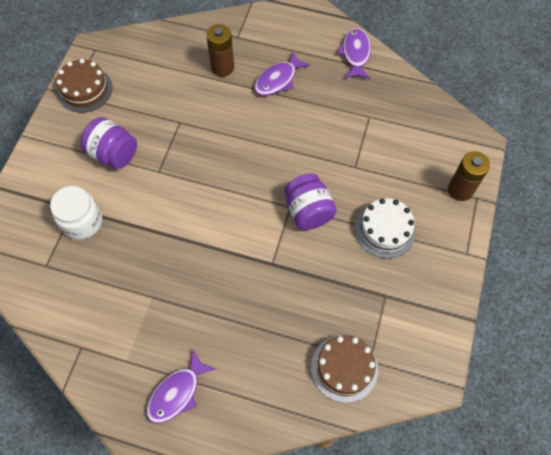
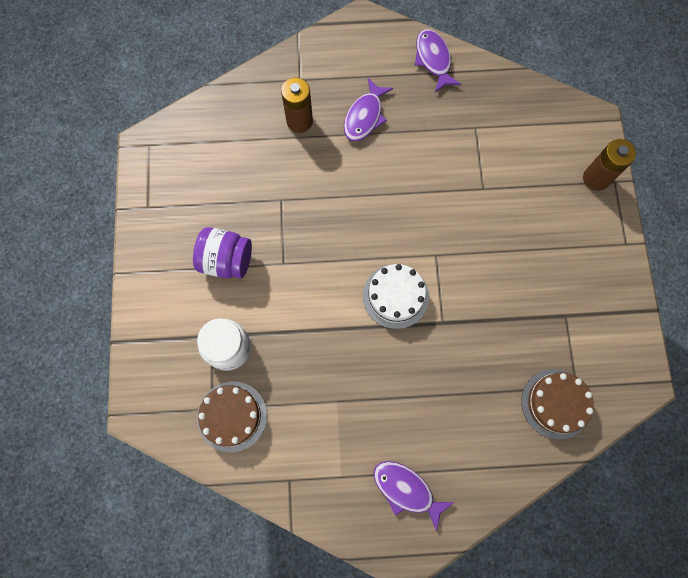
camera: 20 degrees left, 10 degrees up
brown cake [56,59,112,113] -> brown cake moved to [197,382,267,452]
purple fish [146,349,216,424] -> purple fish turned 105 degrees clockwise [374,461,455,532]
purple jar [284,173,337,230] -> none
white cake [355,198,416,258] -> white cake moved to [363,264,429,329]

